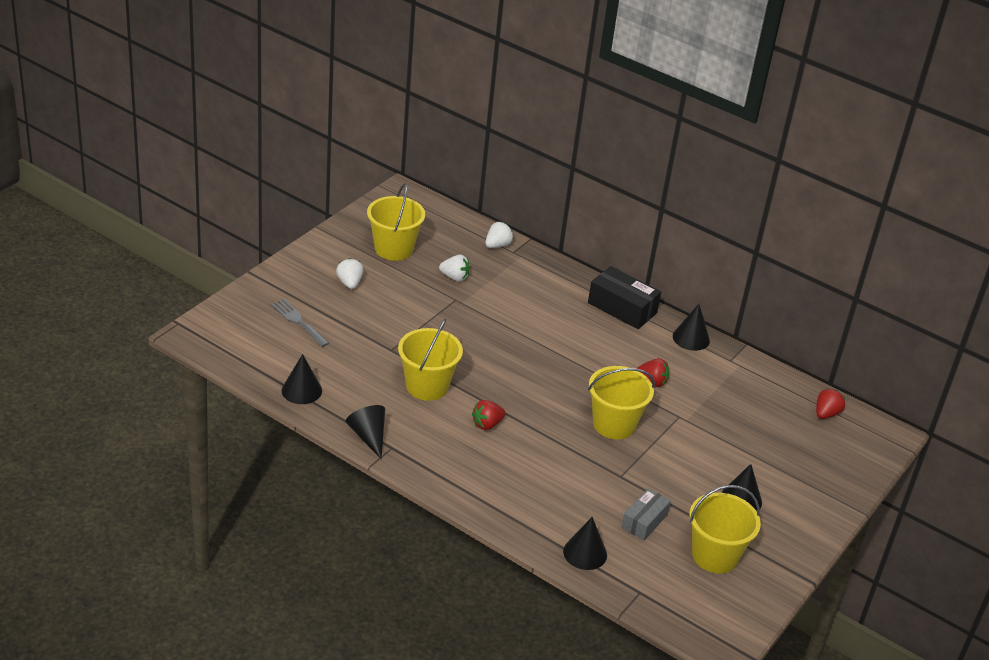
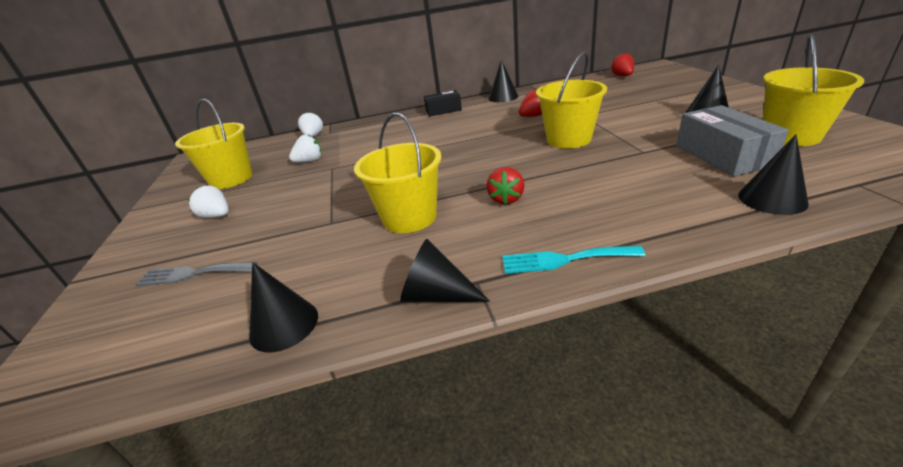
camera: 40 degrees left, 5 degrees down
black box [588,266,661,329] -> black box [424,90,462,117], size x0.65
grey box [621,488,671,540] -> grey box [676,105,789,176], size x1.54
none -> turquoise fork [503,246,645,274]

